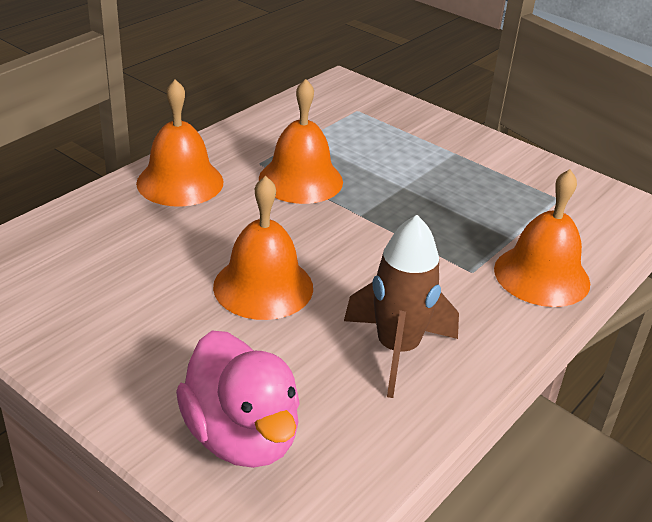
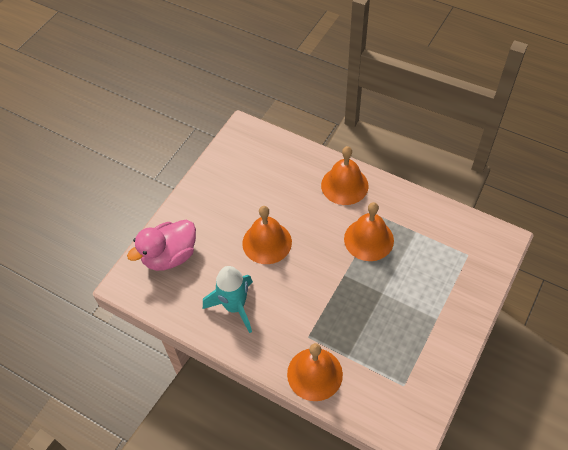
camera: 85 degrees right, 20 degrees up
brown rocket [344,215,459,398] -> turquoise rocket [203,266,253,333]

